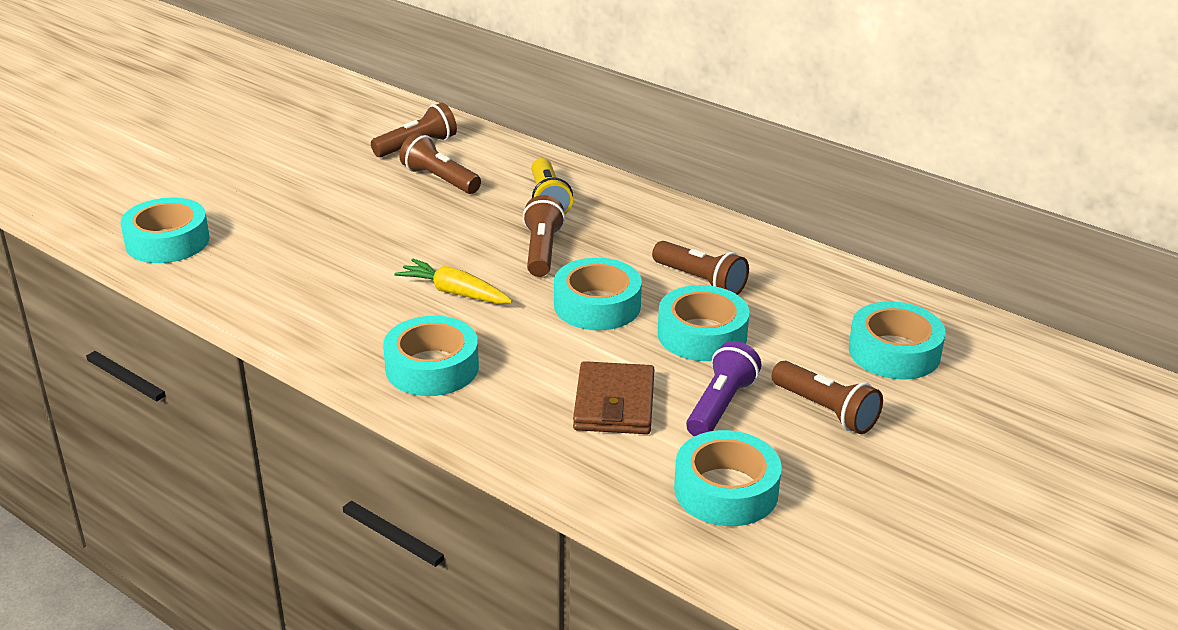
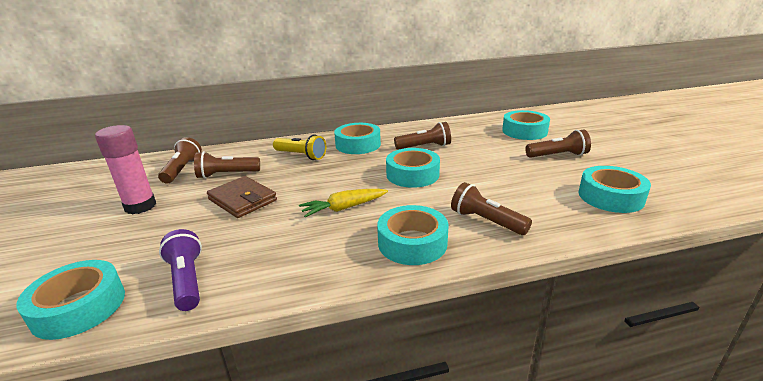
camera: 50 degrees left, 5 degrees down
brown flashlight [523,195,565,277] -> brown flashlight moved to [451,182,532,235]
brown wallet [573,361,654,434] -> brown wallet moved to [207,176,277,218]
turquoise tape [658,285,749,361] -> turquoise tape moved to [334,123,381,154]
purple flashlight [686,341,762,436] -> purple flashlight moved to [159,229,202,311]
none -> pink glue stick [95,125,156,214]

